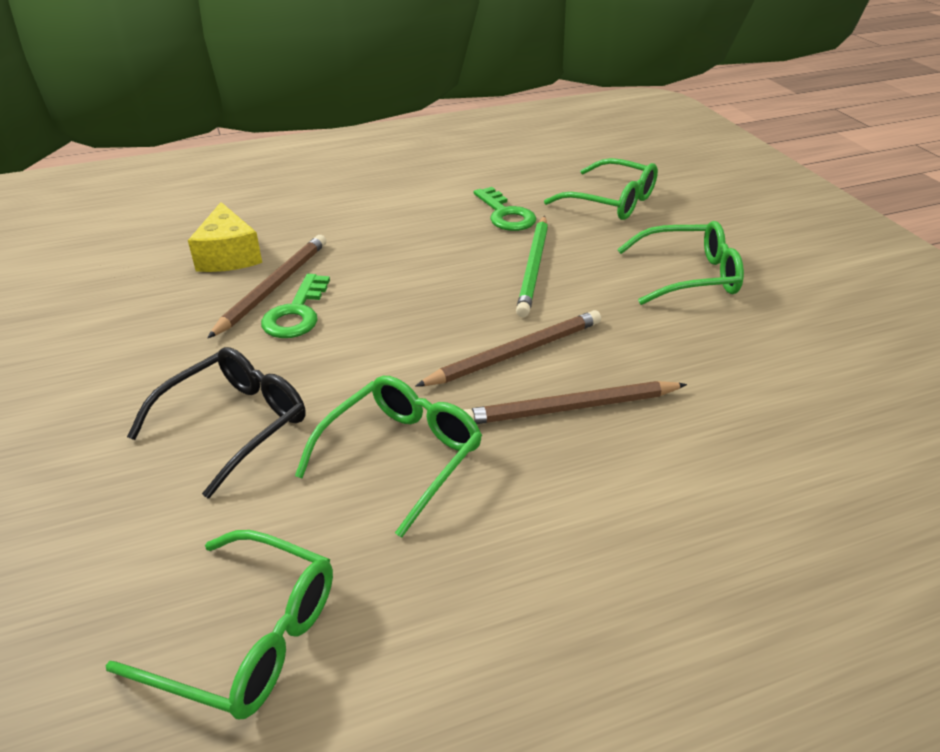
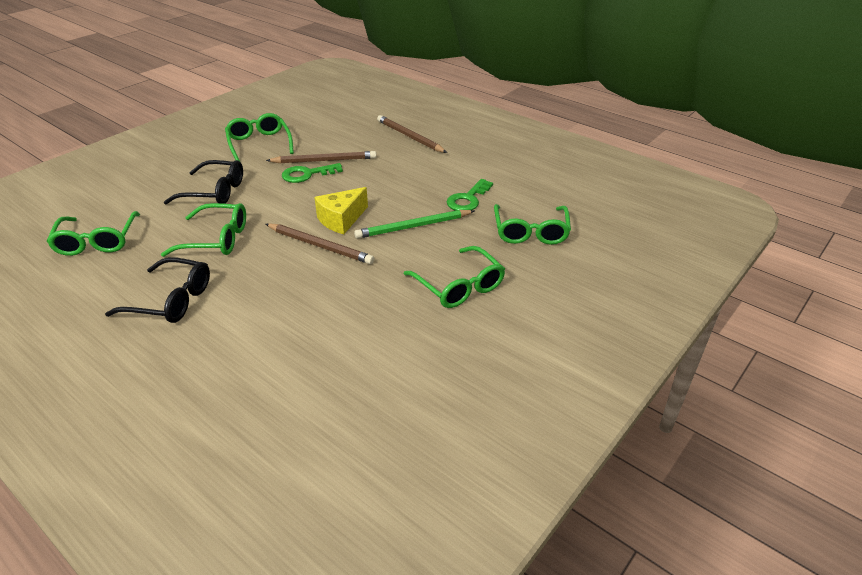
camera: 60 degrees right, 0 degrees up
yellow cheese [188,202,262,272] -> yellow cheese moved to [314,187,368,234]
brown pencil [464,381,687,424] -> brown pencil moved to [377,115,447,153]
none -> black glasses [105,257,210,323]
none -> green glasses [225,113,294,161]

